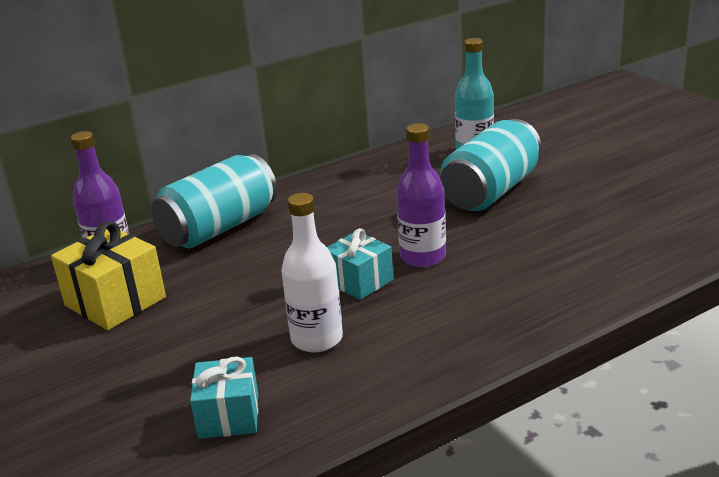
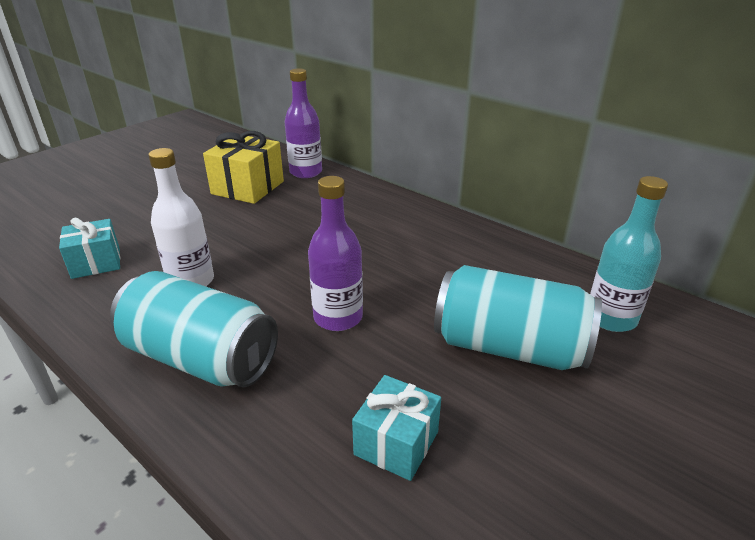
camera: 70 degrees right, 5 degrees up
turquoise can [151,154,277,248] -> turquoise can moved to [110,271,278,387]
turquoise gift [327,228,393,300] -> turquoise gift moved to [352,375,441,481]

